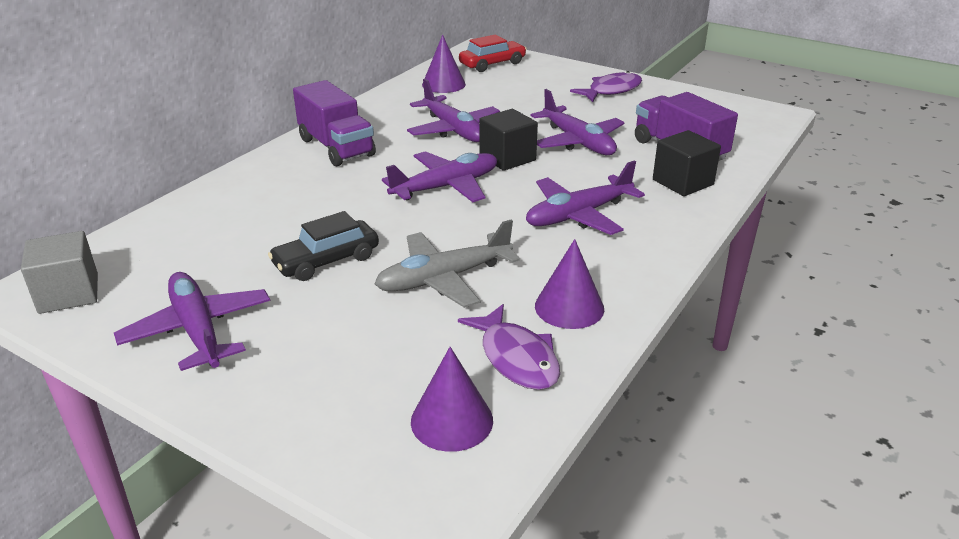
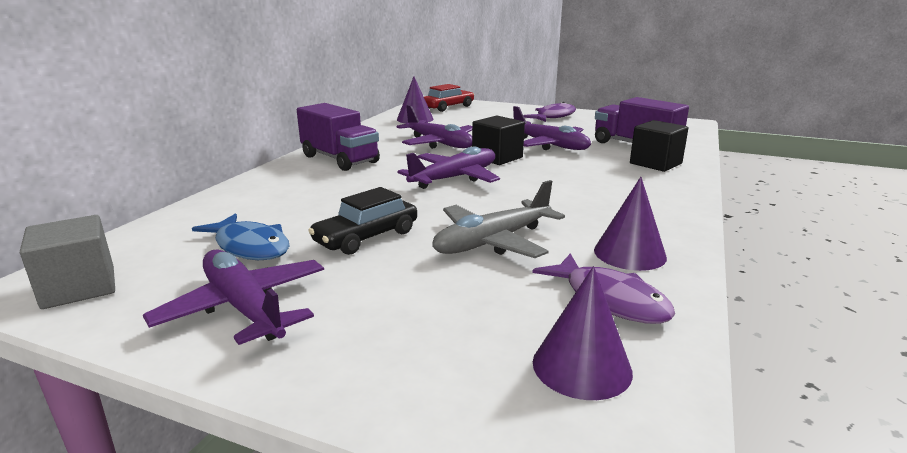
camera: 10 degrees left, 10 degrees down
purple plane [526,161,645,235] -> none
none -> blue fish [192,213,290,260]

